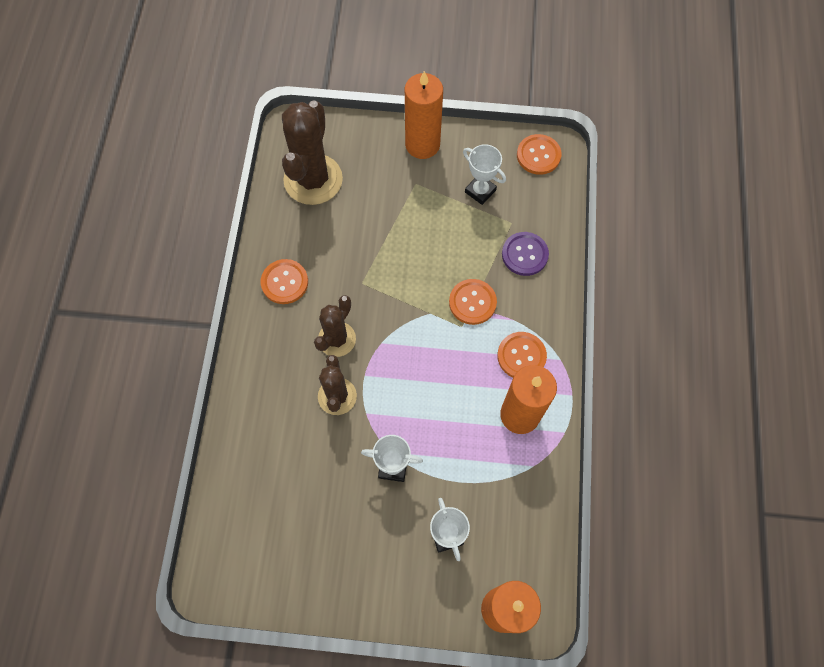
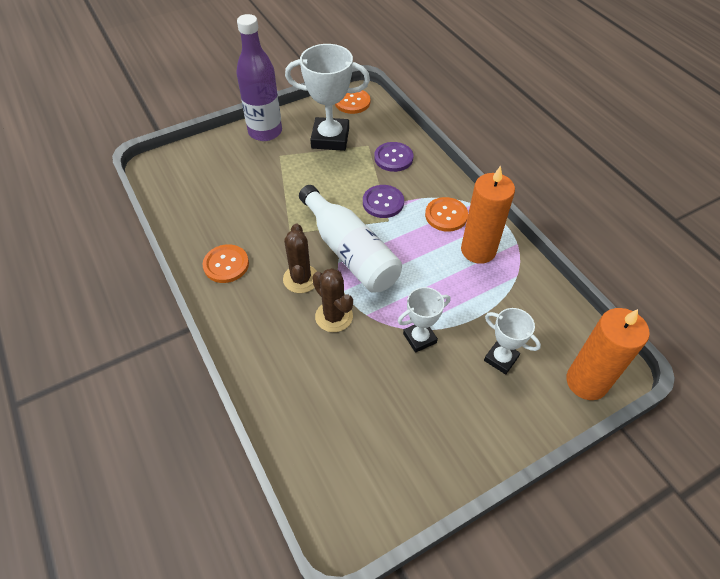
camera: 35 degrees left, 15 degrees down
brown cactus [282,100,343,205] -> none
orange candle [405,71,443,159] -> purple bottle [236,14,282,141]
orange button [449,279,497,325] -> purple button [363,185,404,218]
white trophy [463,144,506,205] -> white trophy [285,44,370,151], size x1.79
none -> white bottle [299,185,402,292]

